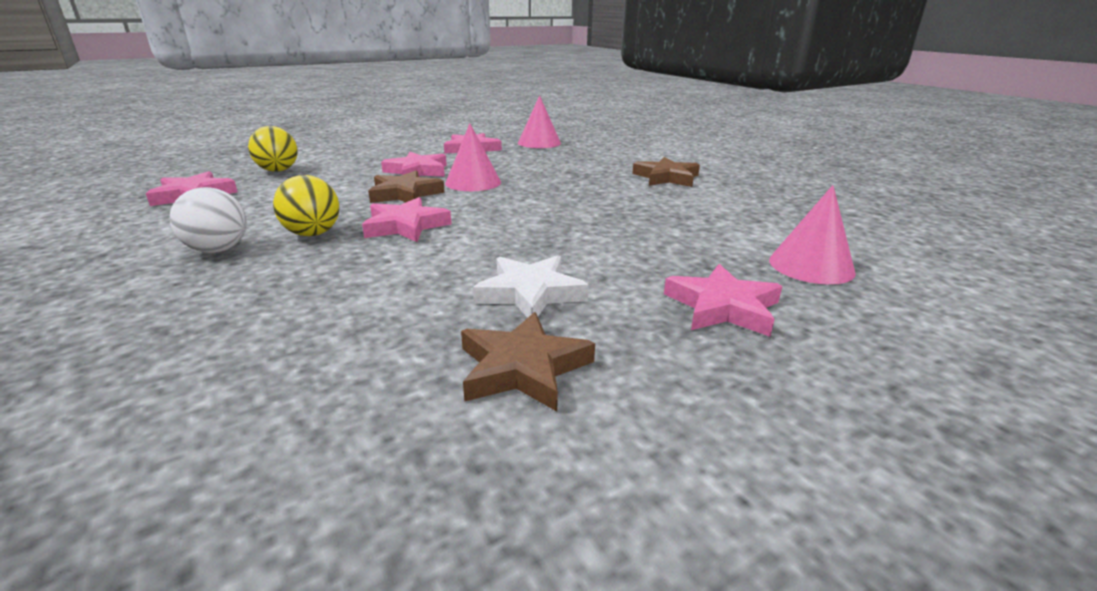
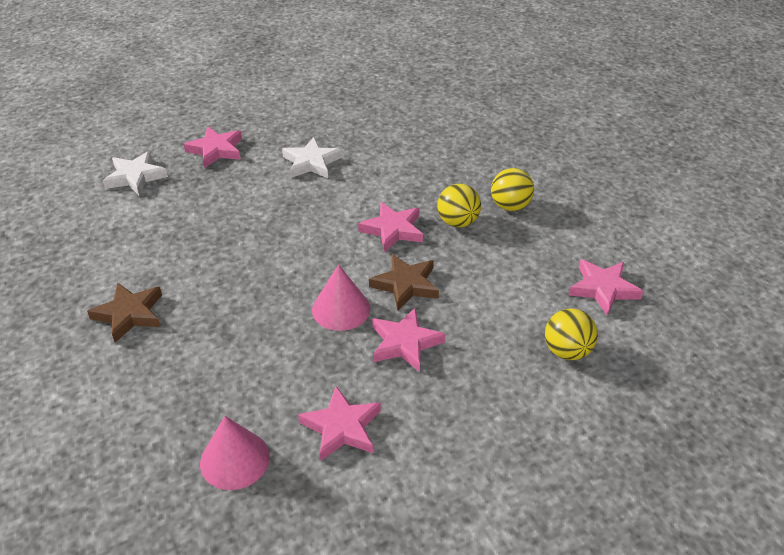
camera: 175 degrees left, 15 degrees up
white ball [170,187,247,253] -> yellow ball [491,168,534,211]
brown star [461,312,595,412] -> none
pink cone [769,185,856,285] -> white star [103,151,168,196]

